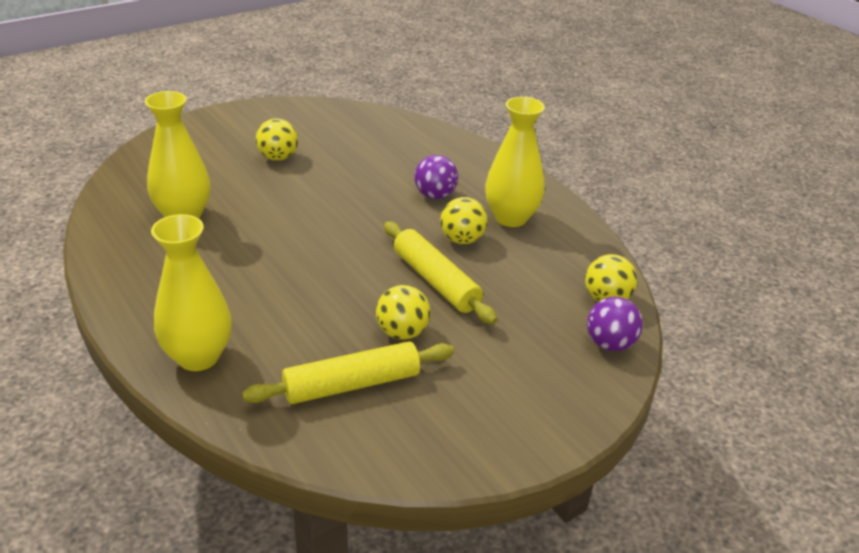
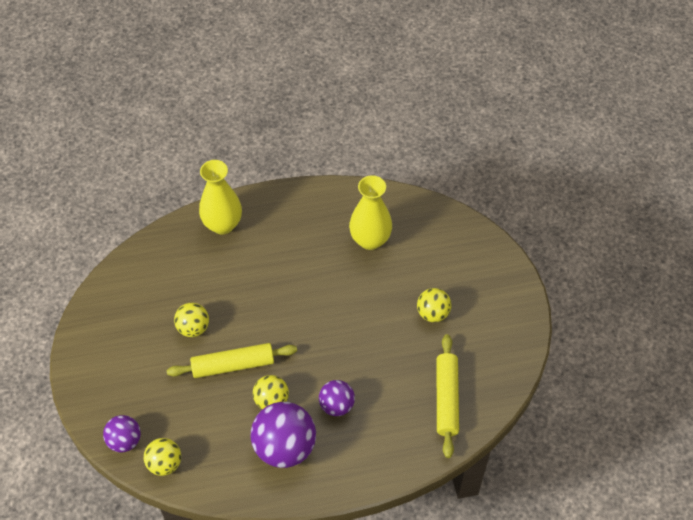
camera: 115 degrees right, 20 degrees up
yellow rolling pin [242,341,454,404] -> yellow rolling pin moved to [436,334,459,458]
yellow vase [485,97,545,227] -> purple ball [251,402,316,468]

